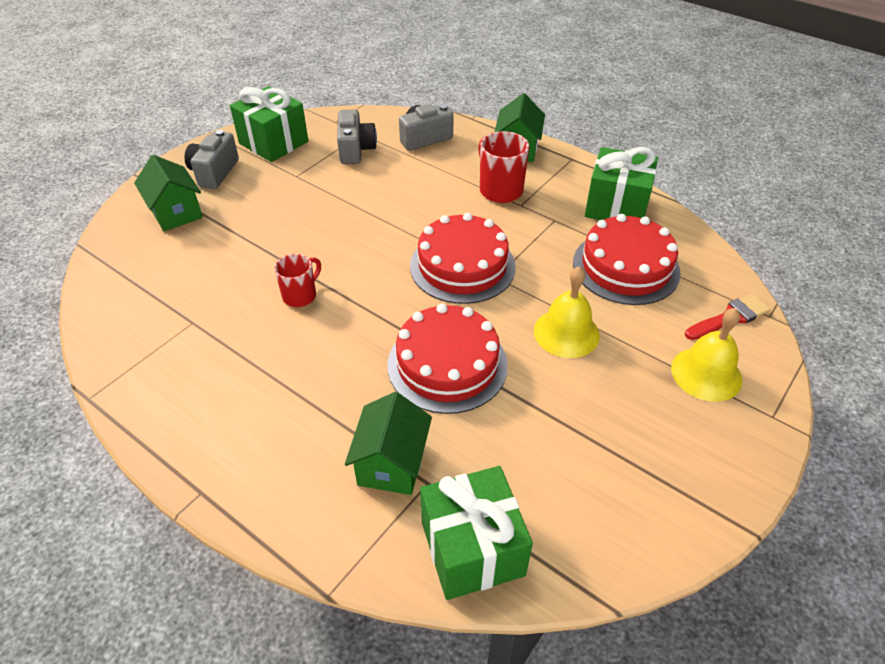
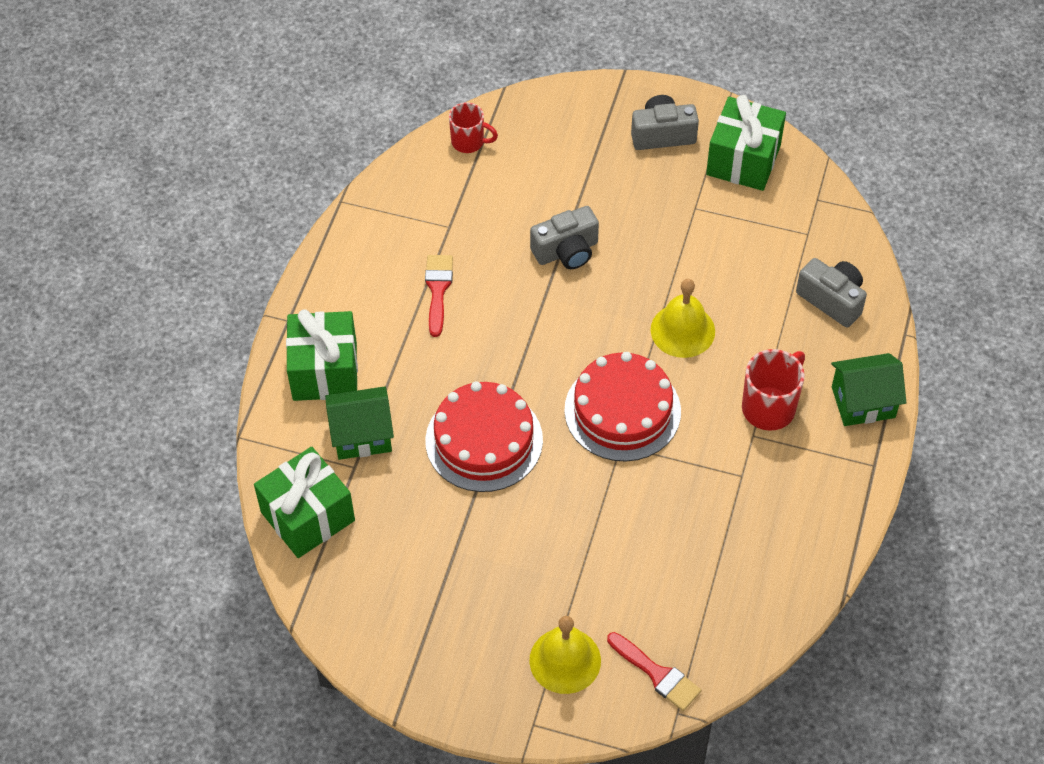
camera: 70 degrees right, 10 degrees up
green house [134,155,203,231] -> none
red mug [274,254,321,307] -> red mug moved to [449,102,498,153]
grey camera [337,109,377,164] -> grey camera moved to [530,206,599,269]
yellow bell [534,266,600,358] -> yellow bell moved to [651,279,715,358]
red cake [573,214,681,305] -> none
green gift [585,147,658,220] -> green gift moved to [286,309,358,401]
none -> red brush [425,255,453,337]

